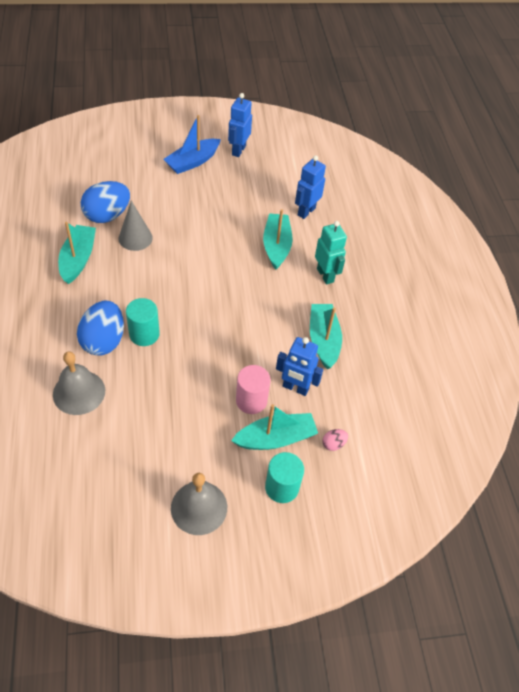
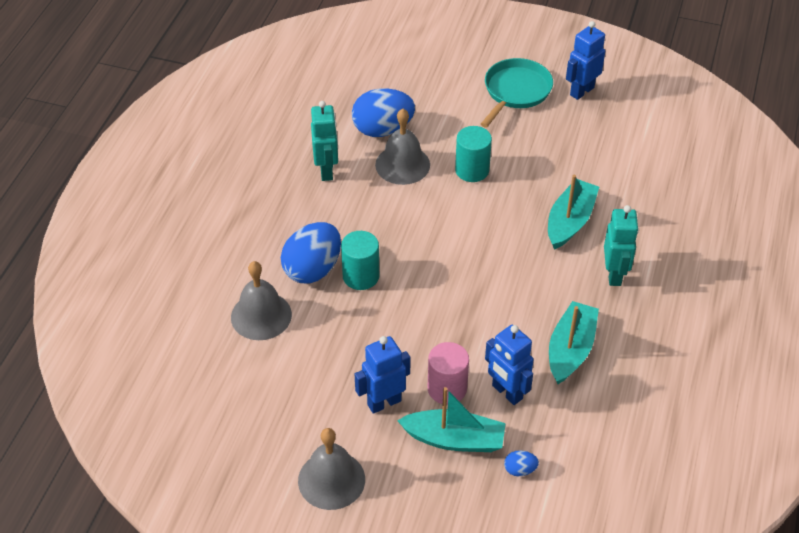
camera: 30 degrees right, 5 degrees down
turquoise boat [58,222,96,284] -> turquoise robot [311,101,338,181]
grey cone [119,201,153,251] -> grey bell [375,109,430,185]
blue boat [163,115,221,174] -> turquoise pan [481,58,553,128]
turquoise cylinder [265,452,304,503] -> turquoise cylinder moved to [455,126,492,182]
blue robot [295,155,326,219] -> blue robot moved to [355,336,410,414]
pink egg [323,429,348,451] -> blue egg [504,450,539,476]

